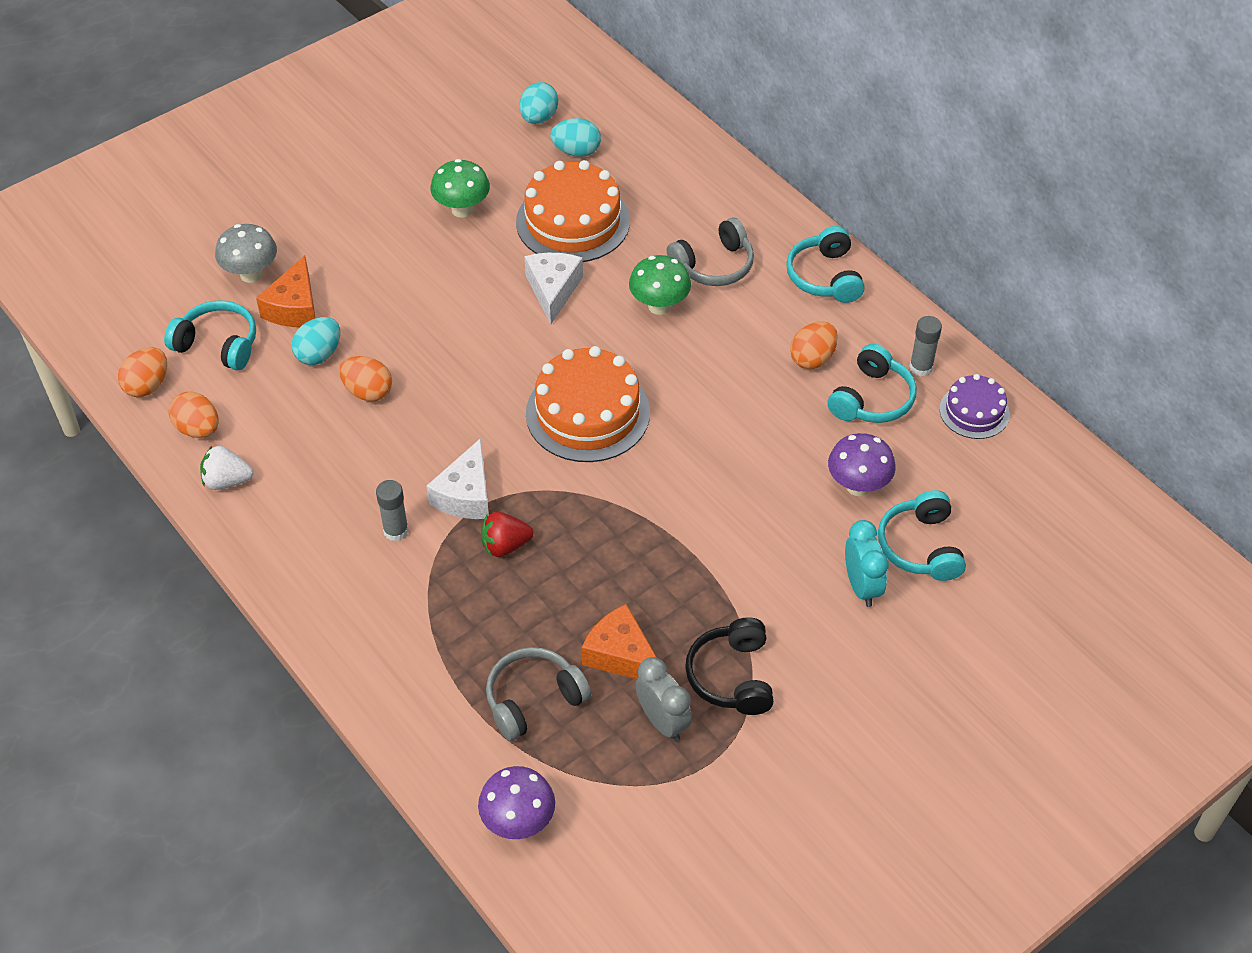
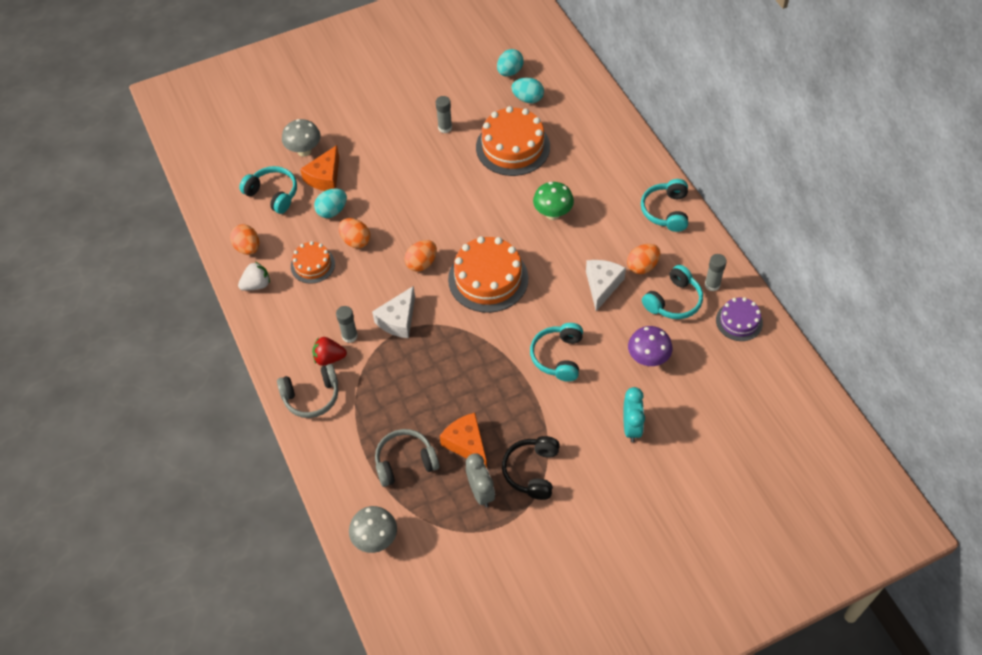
camera: 15 degrees right, 5 degrees up
orange egg [118,347,167,397] -> orange egg moved to [405,240,437,272]
white strawberry [200,446,253,490] -> white strawberry turned 135 degrees clockwise [238,262,270,291]
green mushroom [430,159,490,218] -> grey glue stick [436,96,452,133]
purple mushroom [478,766,555,839] -> grey mushroom [349,506,397,553]
red strawberry [481,512,534,557] -> red strawberry moved to [312,337,347,366]
white cheese [524,253,583,324] -> white cheese moved to [586,260,626,311]
grey headphones [667,218,754,286] -> grey headphones moved to [277,364,338,418]
turquoise headphones [878,490,966,581] -> turquoise headphones moved to [530,323,583,382]
none -> orange cake [291,241,335,284]

